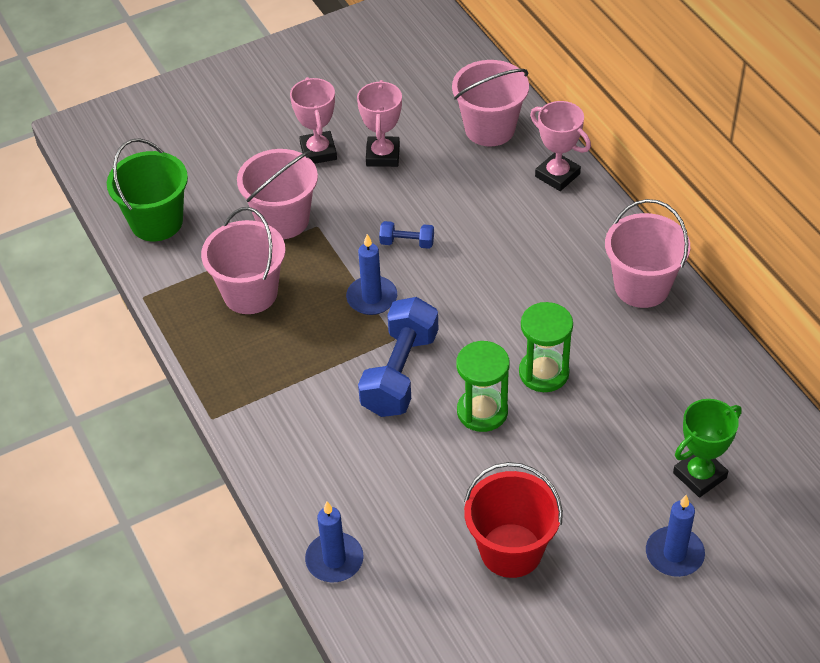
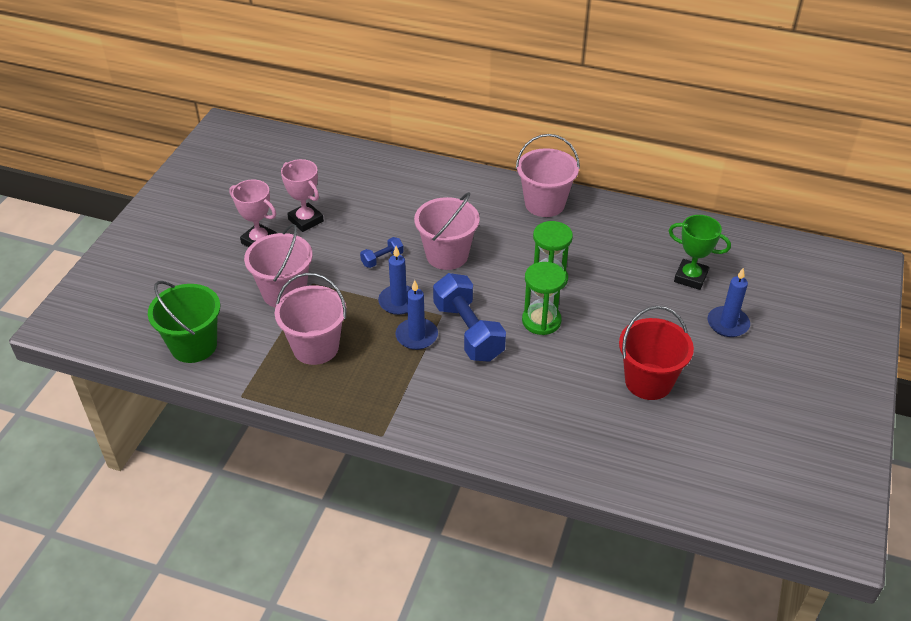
camera: 45 degrees left, 5 degrees down
blue candle [305,501,364,582] -> blue candle moved to [395,280,438,350]
pink bucket [452,60,529,146] -> pink bucket moved to [414,192,480,270]
pink trophy [530,101,591,191] -> none
green trophy [673,399,742,497] -> green trophy turned 75 degrees counterclockwise [669,215,731,290]

